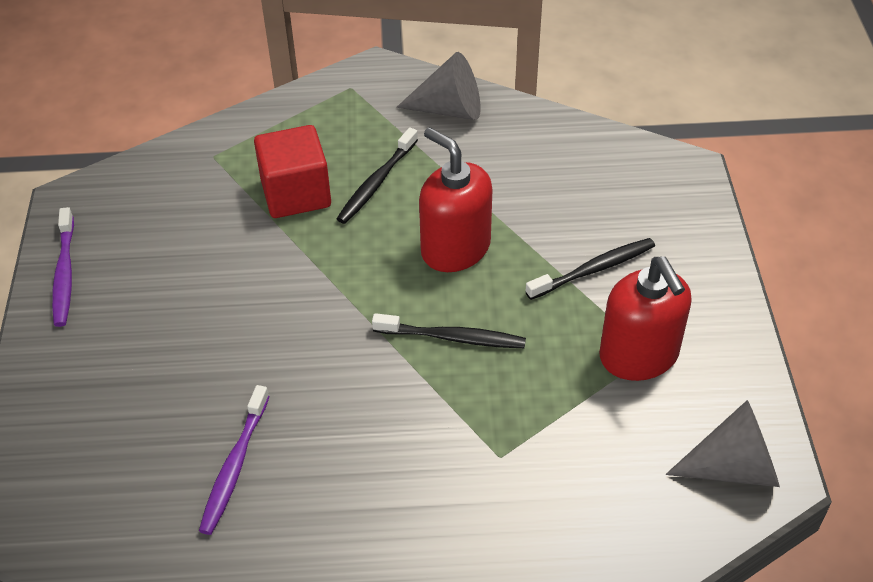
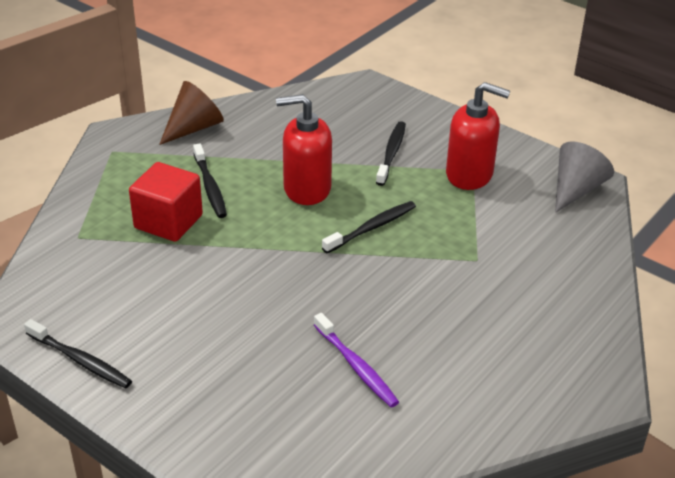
camera: 50 degrees left, 10 degrees down
purple toothbrush [52,207,74,327] -> black toothbrush [24,319,132,388]
grey cone [396,52,481,120] -> brown cone [159,81,224,145]

